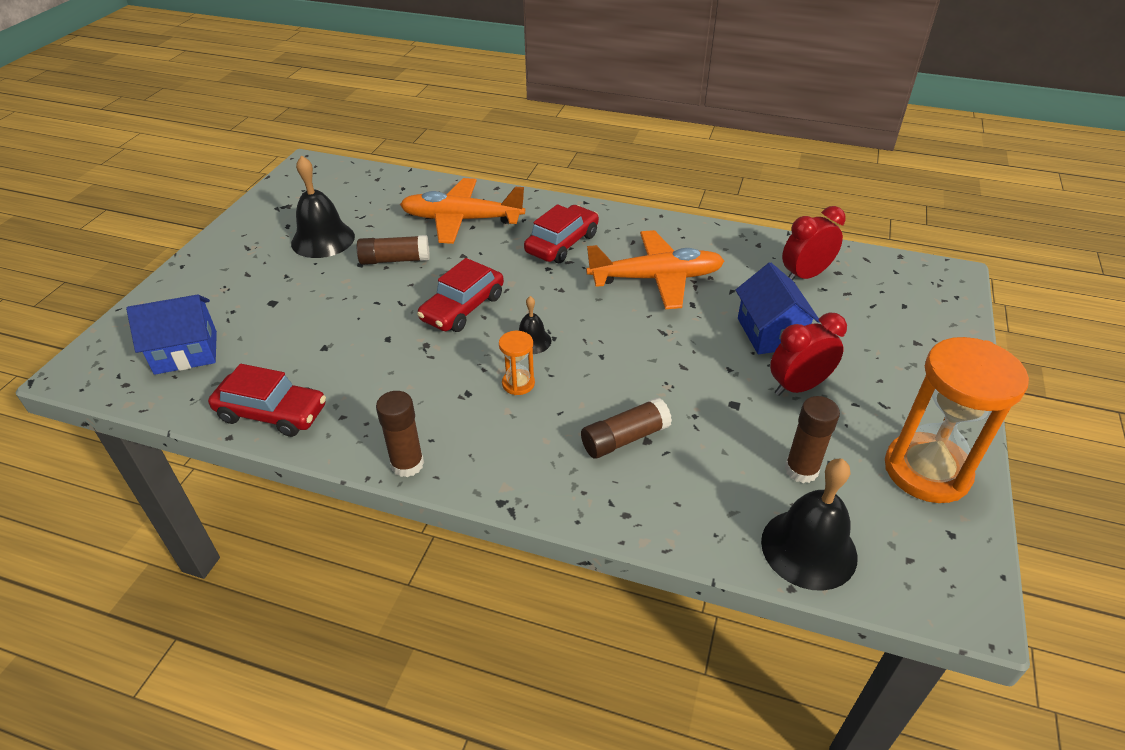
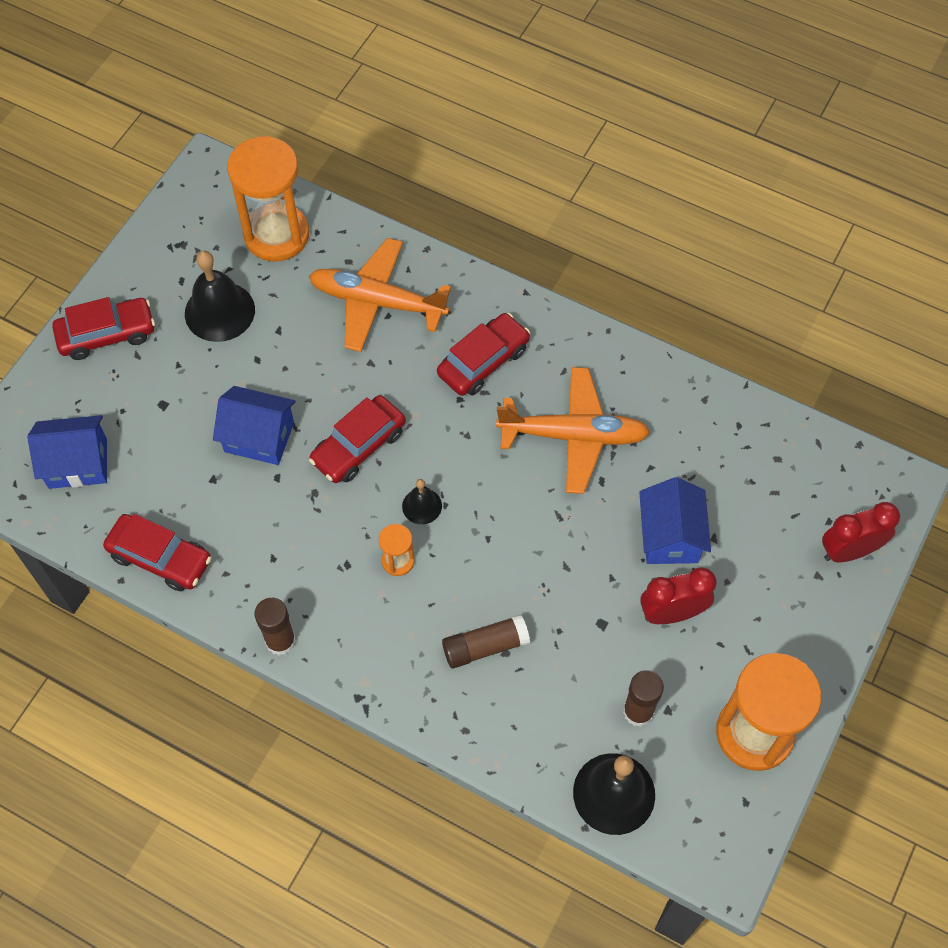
camera: 10 degrees right, 20 degrees up
brown glue stick [357,235,430,265] -> none
red clock [782,206,846,280] -> red clock moved to [822,502,900,562]
none -> red car [52,297,155,360]
none -> blue house [213,386,296,465]
none -> orange hourglass [227,136,309,261]

